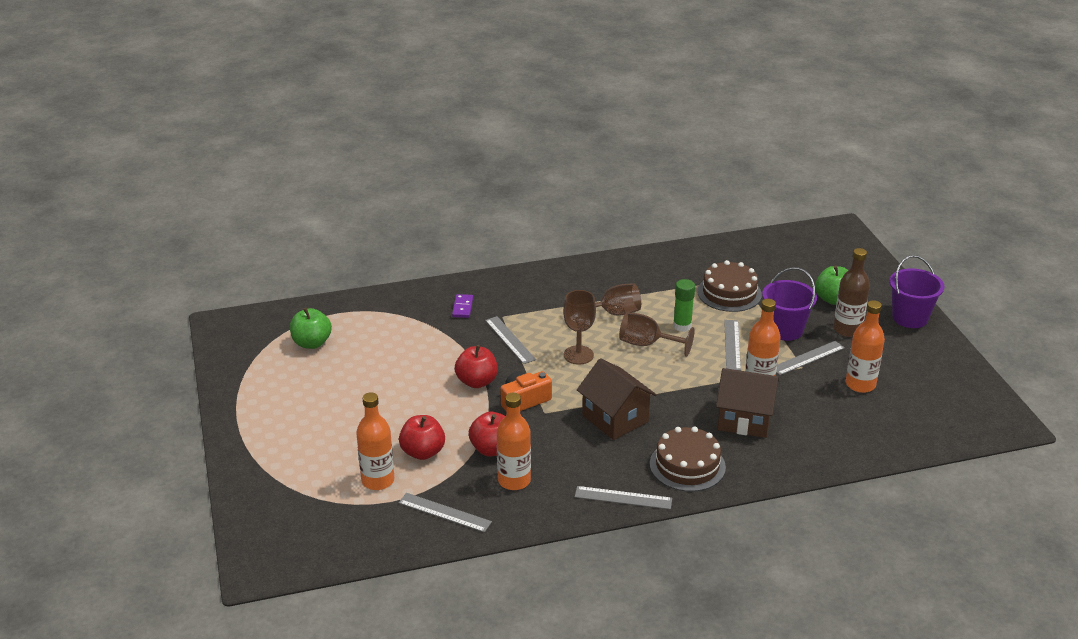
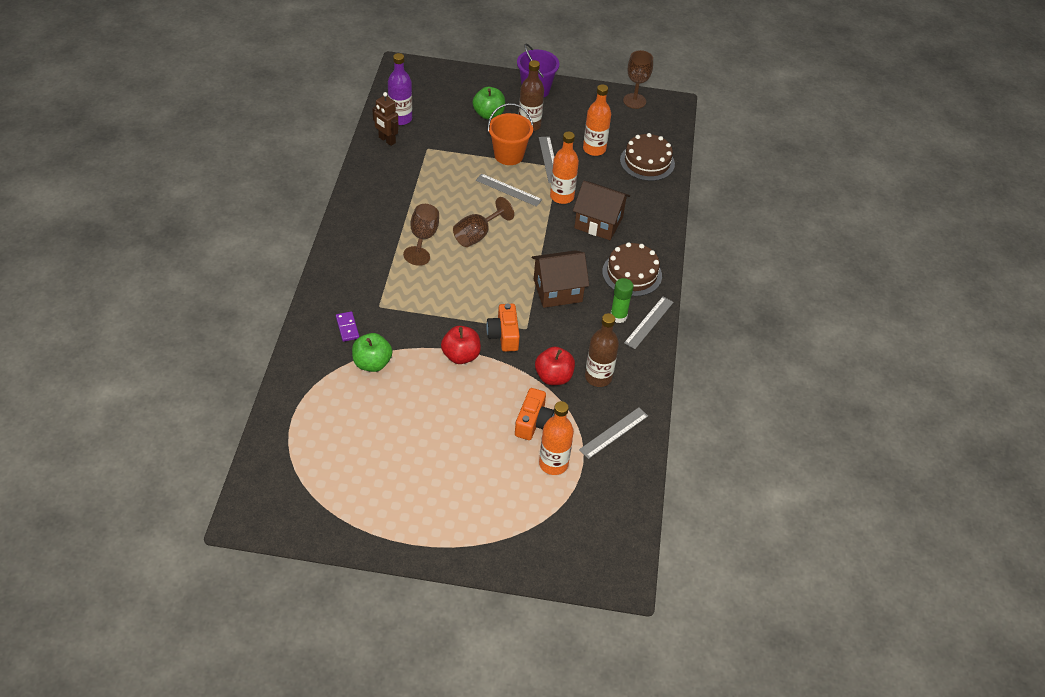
camera: 70 degrees left, 15 degrees up
green apple [290,308,332,349] -> green apple moved to [352,333,392,372]
red apple [399,415,445,460] -> orange camera [515,388,555,440]
purple domino [452,294,473,318] -> purple domino turned 45 degrees clockwise [336,311,359,342]
grey ruler [485,316,536,364] -> none
orange bottle [497,393,531,490] -> brown bottle [585,313,619,387]
brown goblet [563,290,596,365] -> brown goblet moved to [623,50,653,109]
green glue stick [673,279,695,332] -> green glue stick moved to [610,278,634,323]
brown cake [697,260,762,312] -> brown cake moved to [620,133,675,181]
brown house [716,368,779,438] -> brown house turned 75 degrees clockwise [573,181,630,240]
purple bucket [762,267,817,341] -> orange bucket [488,103,533,165]
none -> brown robot [372,92,399,146]
none -> purple bottle [388,53,412,125]

